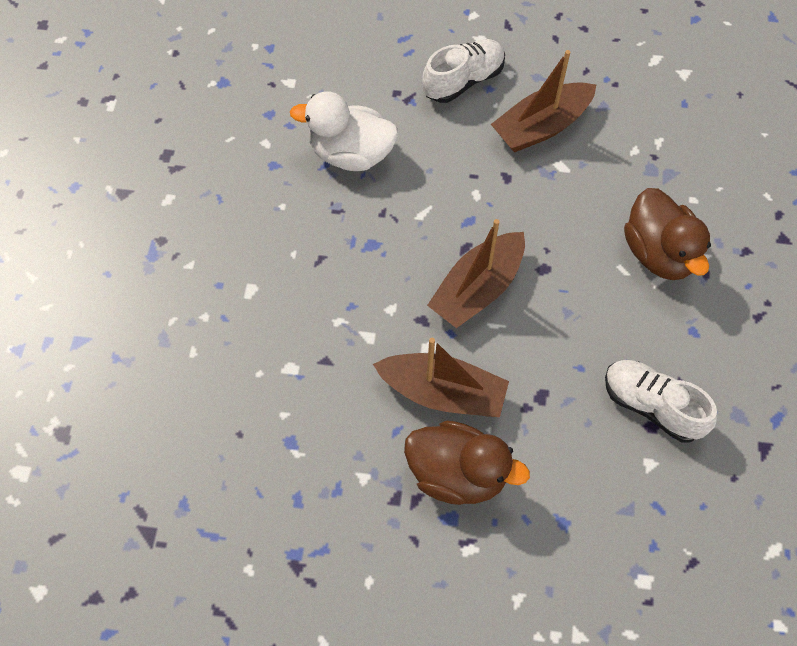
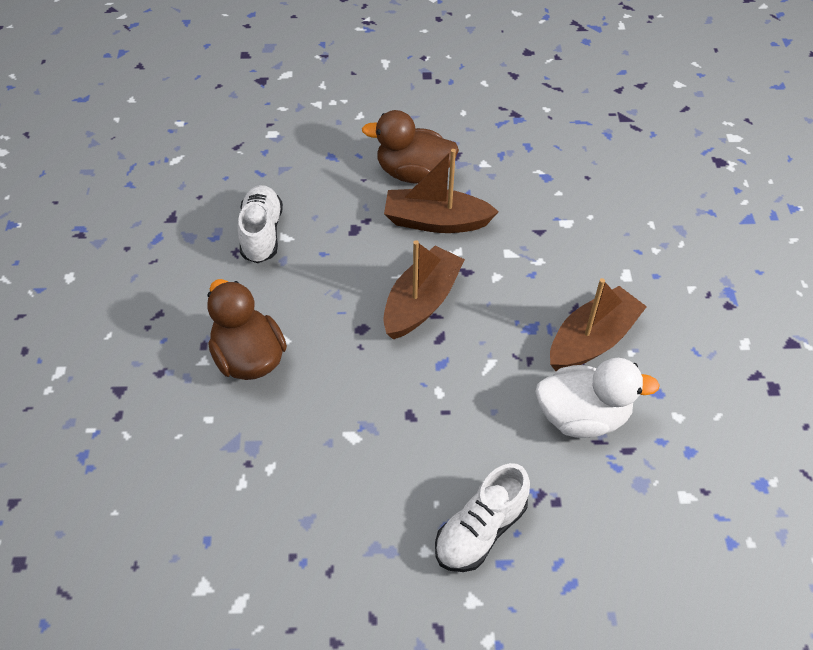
camera: 170 degrees right, 10 degrees down
brown boat [491,50,596,152] -> brown boat moved to [550,278,647,371]
white shoe [605,360,717,442] -> white shoe turned 120 degrees counterclockwise [238,185,283,263]

